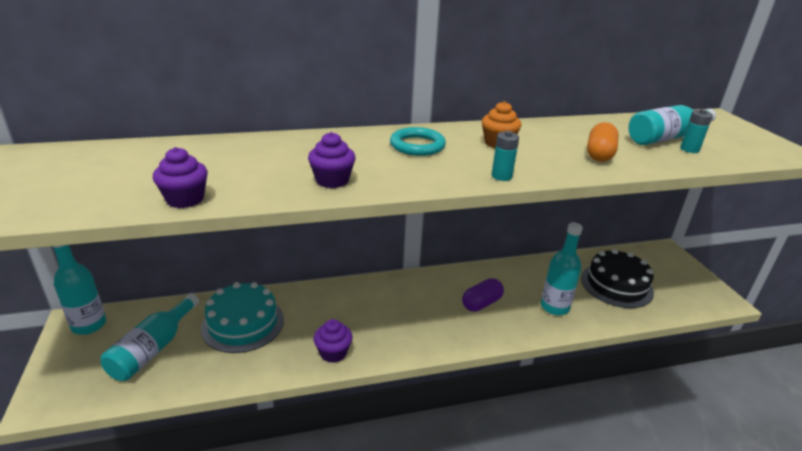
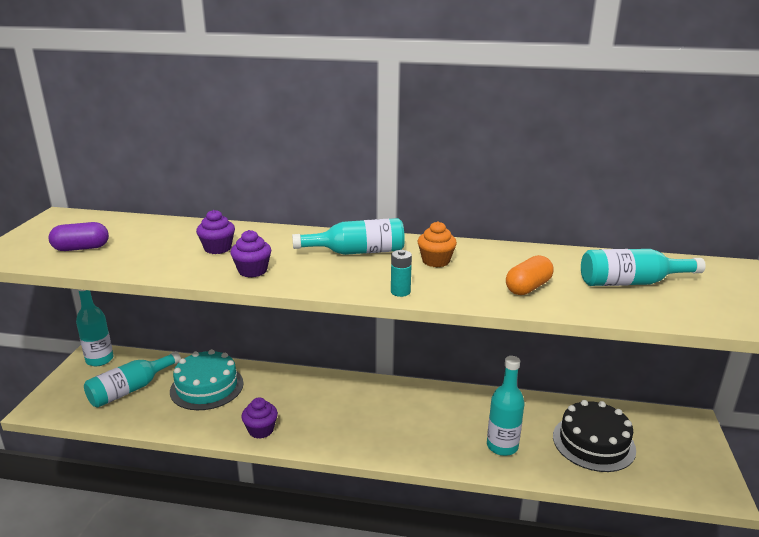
camera: 25 degrees right, 5 degrees down
purple cupcake [153,147,208,208] -> purple cupcake moved to [196,210,235,254]
turquoise ring [390,127,446,156] -> turquoise bottle [292,218,405,255]
purple capsule [462,278,504,312] -> purple capsule moved to [48,222,109,251]
turquoise battery [680,109,713,153] -> none

